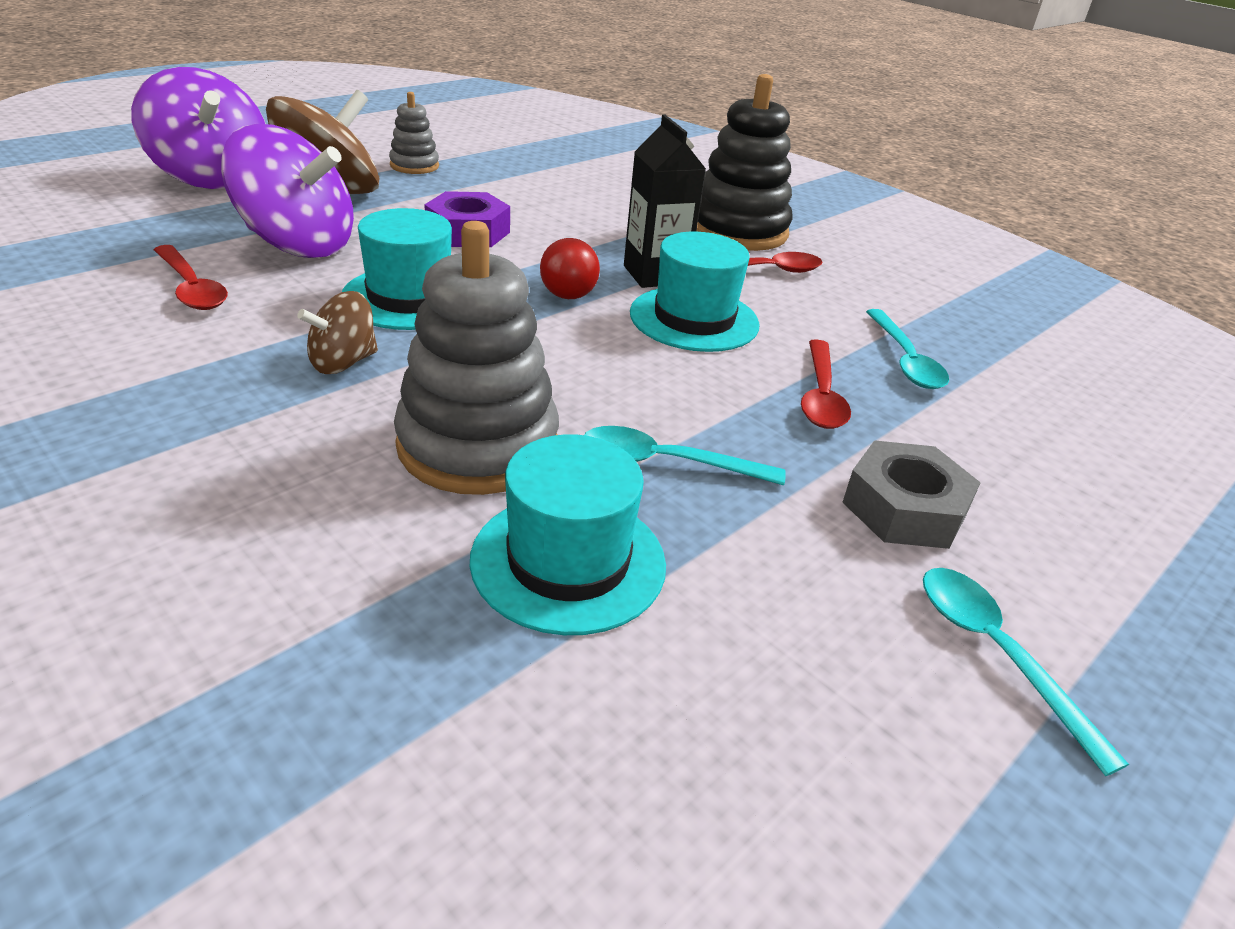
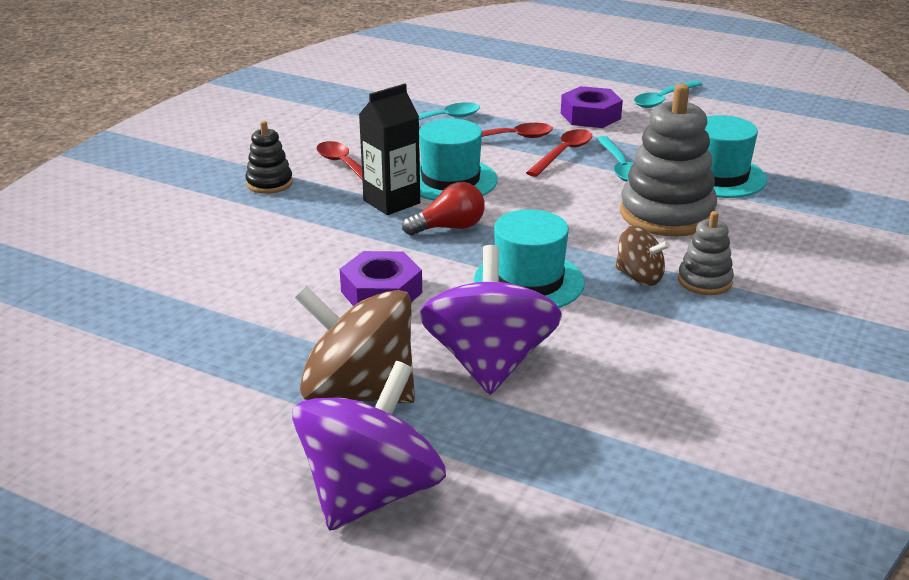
camera: 105 degrees left, 5 degrees down
red spoon [154,245,228,310] -> red spoon moved to [526,129,592,177]
grey stacking toy [389,92,439,174] -> grey stacking toy moved to [678,211,734,295]
black stacking toy [696,74,793,251] -> black stacking toy [245,121,293,194], size x0.52
grey nut [842,440,981,549] -> purple nut [561,86,623,128]

